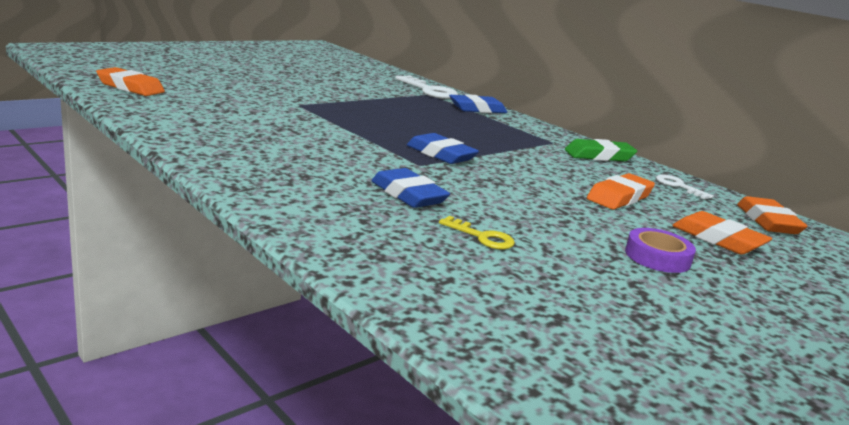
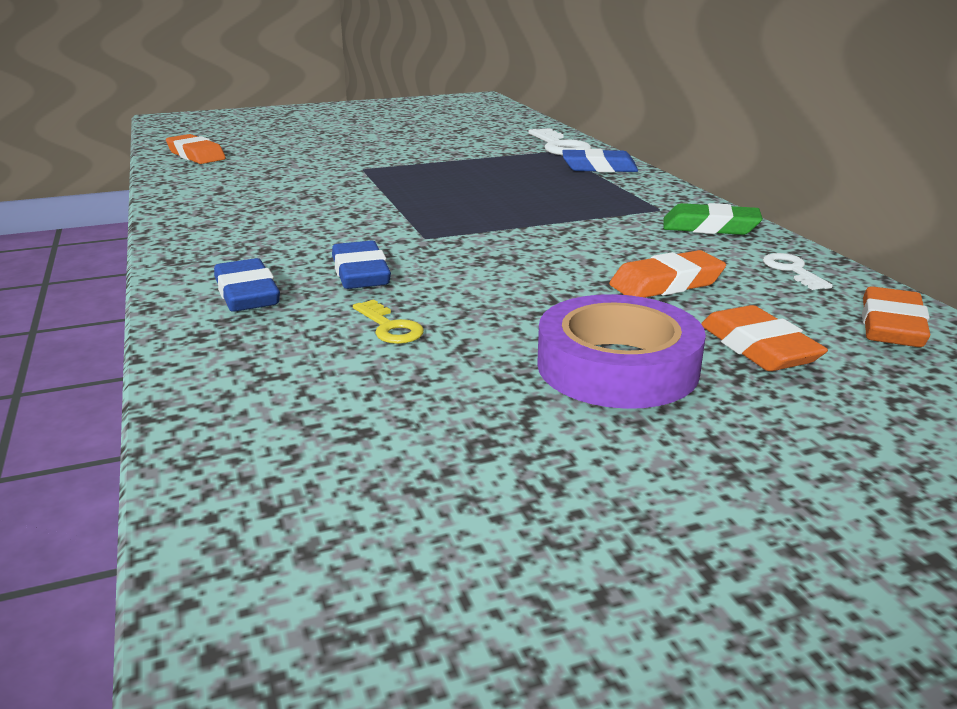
camera: 25 degrees right, 5 degrees up
blue eraser [407,133,479,164] -> blue eraser moved to [214,258,280,312]
purple tape [625,228,696,273] -> purple tape [537,294,706,409], size x1.75

